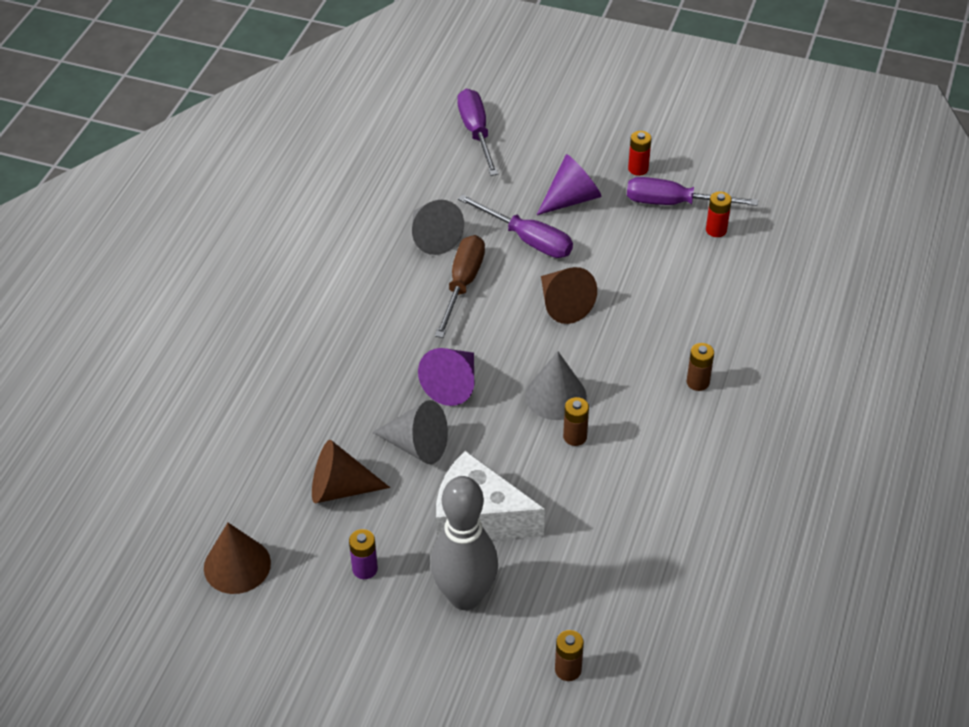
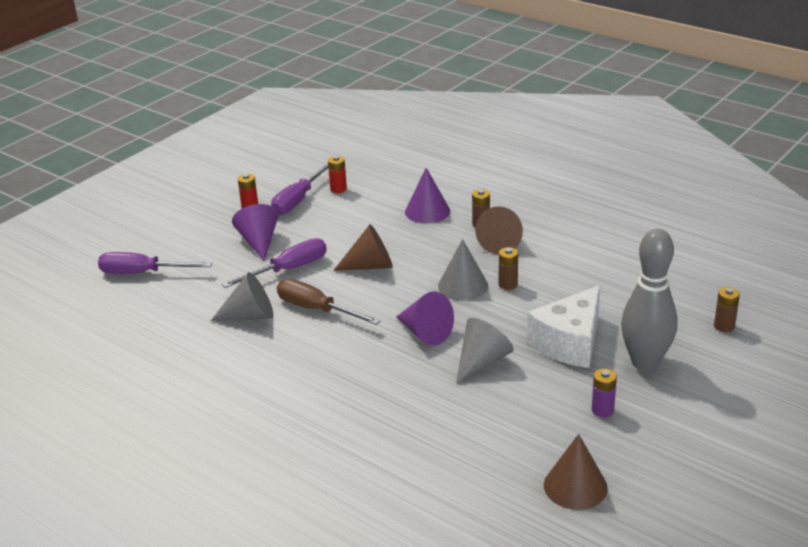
camera: 70 degrees left, 15 degrees down
brown cone [312,440,390,503] -> brown cone moved to [475,206,523,255]
none -> purple cone [405,168,450,224]

